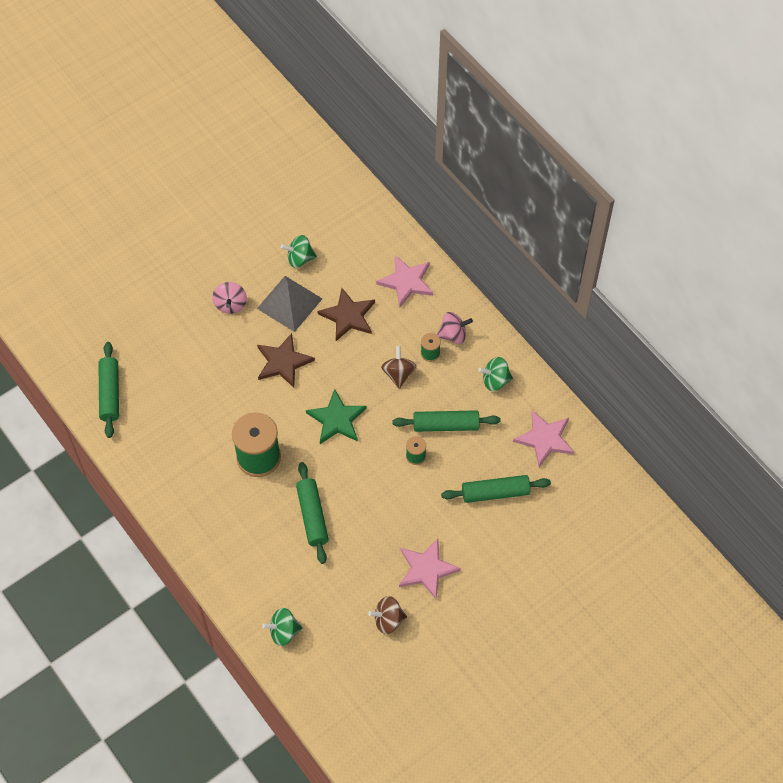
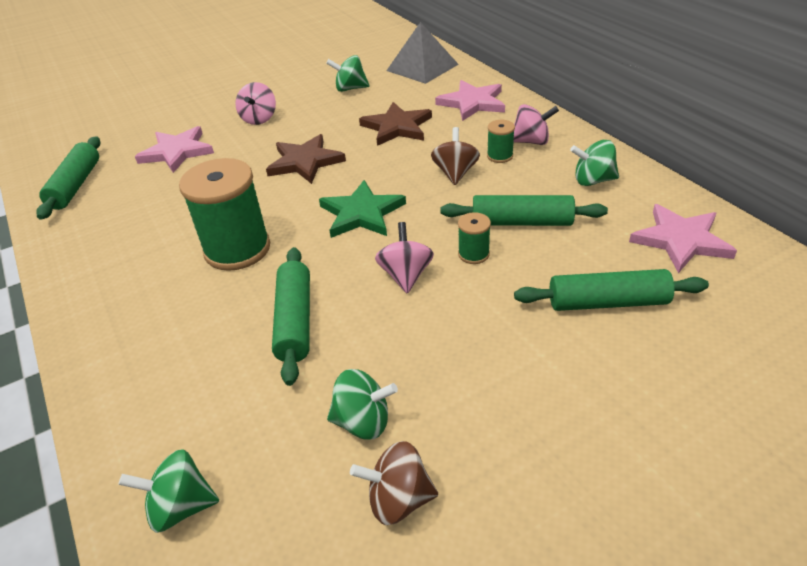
camera: 10 degrees right, 20 degrees down
grey pyramid [257,276,322,332] -> grey pyramid moved to [386,22,459,84]
pink star [399,539,461,600] -> pink star moved to [135,126,214,173]
none -> green spinning top [327,369,398,440]
none -> pink spinning top [375,222,434,294]

